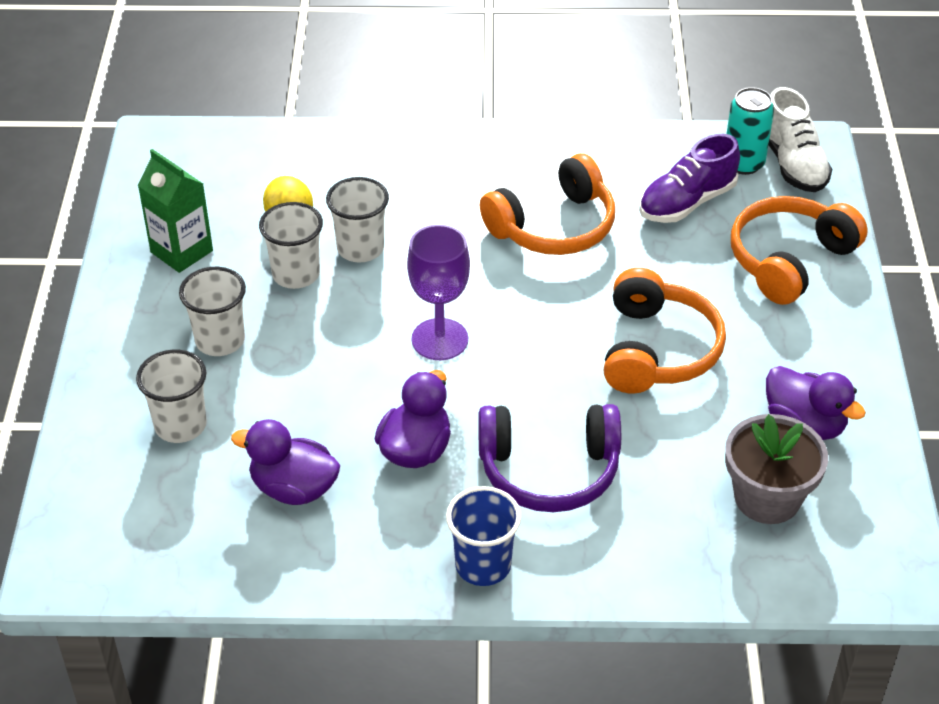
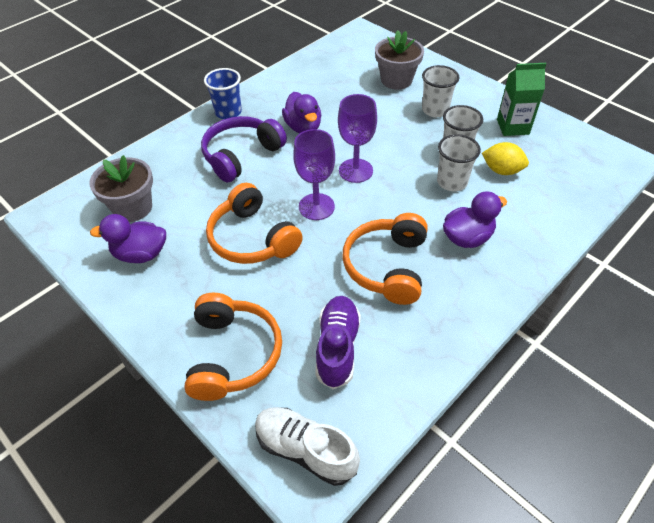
camera: 135 degrees right, 5 degrees up
white cup [136,350,207,443] -> grey flower pot [375,30,424,89]
purple duck [231,419,340,505] -> purple duck moved to [443,192,507,248]
turquoise can [727,87,774,175] -> none
none -> purple goblet [293,129,335,220]

